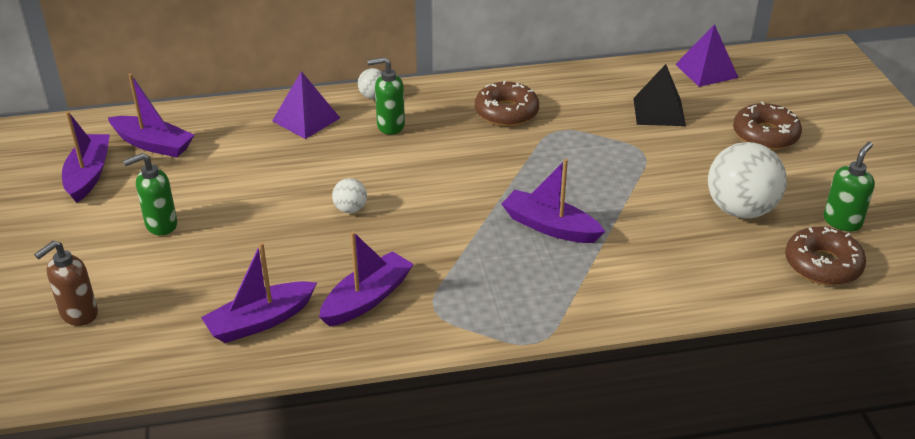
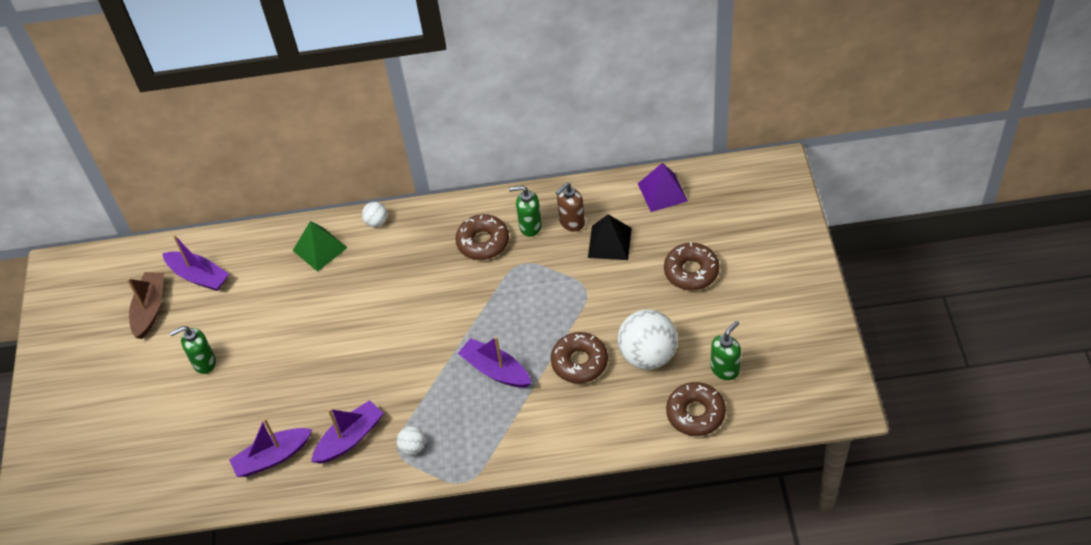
camera: 10 degrees right, 15 degrees up
brown soap dispenser [34,241,98,326] -> brown soap dispenser moved to [556,183,585,232]
purple boat [62,111,110,203] -> brown boat [127,272,164,339]
purple pyramid [272,71,340,139] -> green pyramid [293,221,348,272]
white ball [332,178,367,213] -> white ball moved to [397,426,425,455]
green soap dispenser [367,57,405,135] -> green soap dispenser moved to [509,186,542,237]
none -> brown donut [551,332,608,383]

